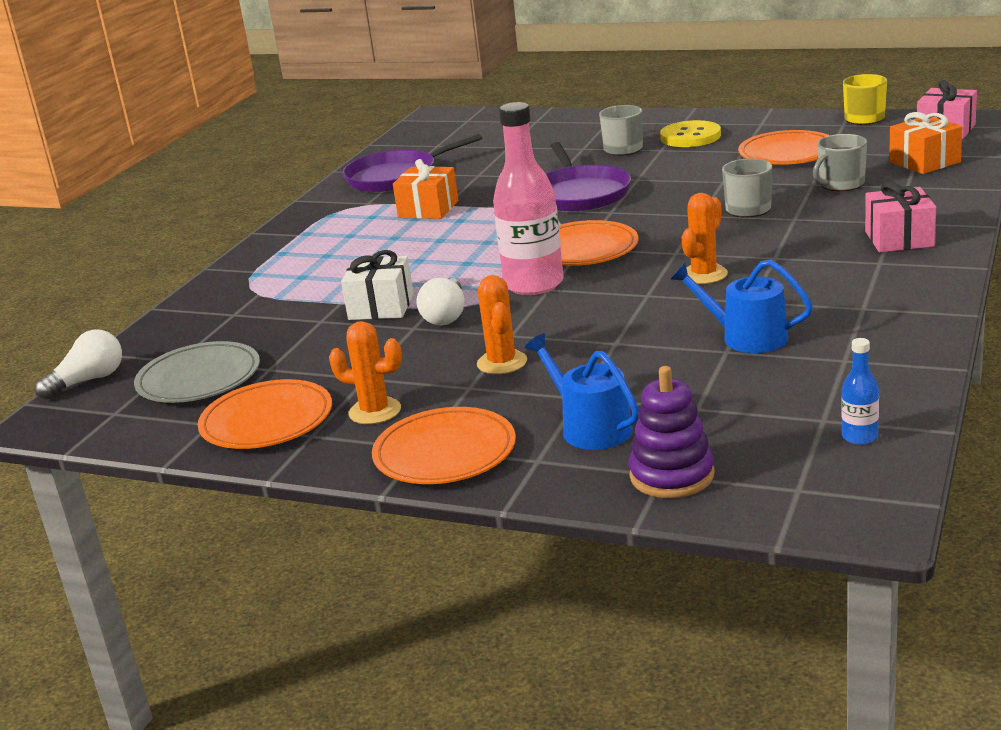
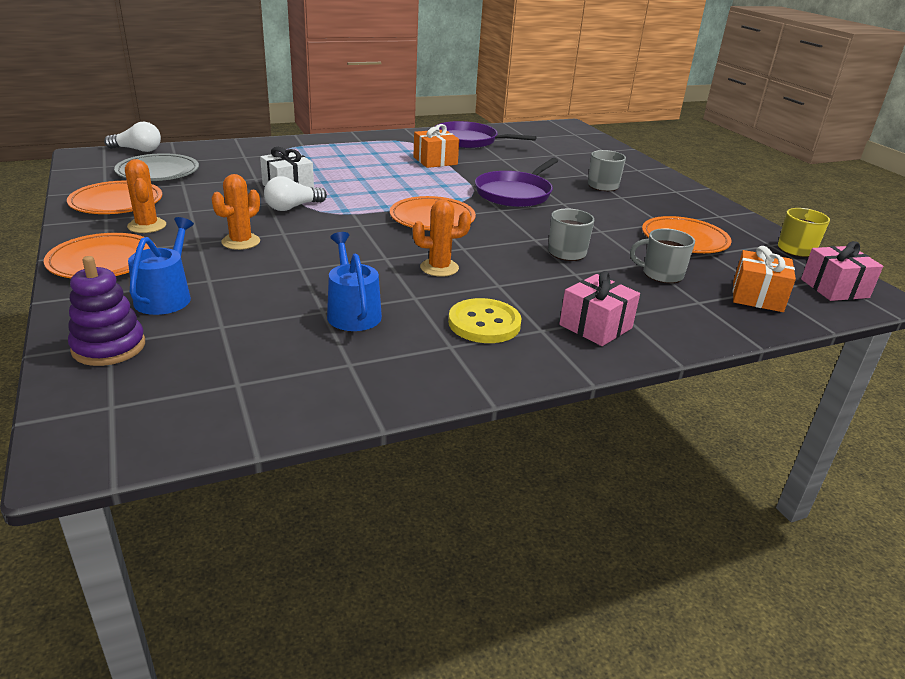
camera: 40 degrees right, 5 degrees up
pink bottle [493,102,563,295] -> none
yellow button [660,120,721,147] -> yellow button moved to [448,298,522,343]
blue bottle [841,338,879,445] -> none

